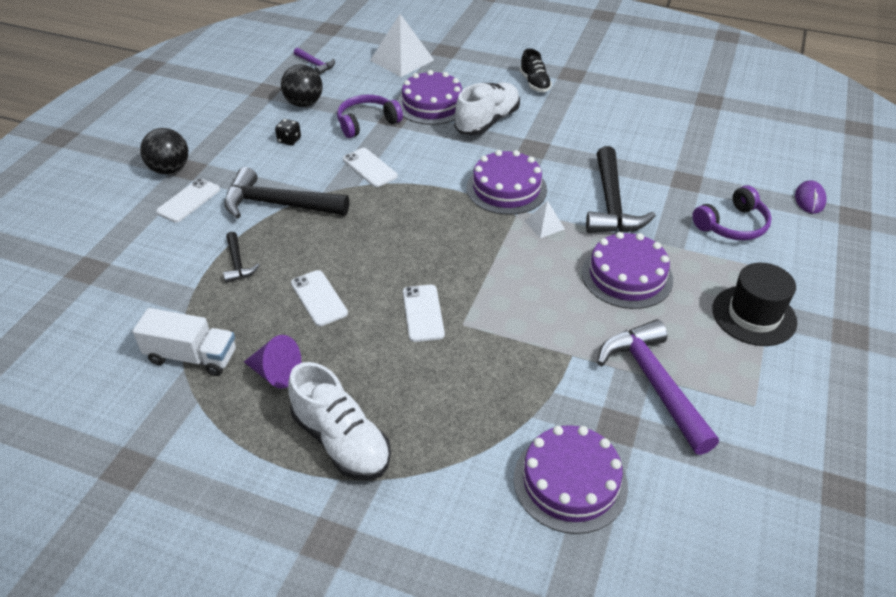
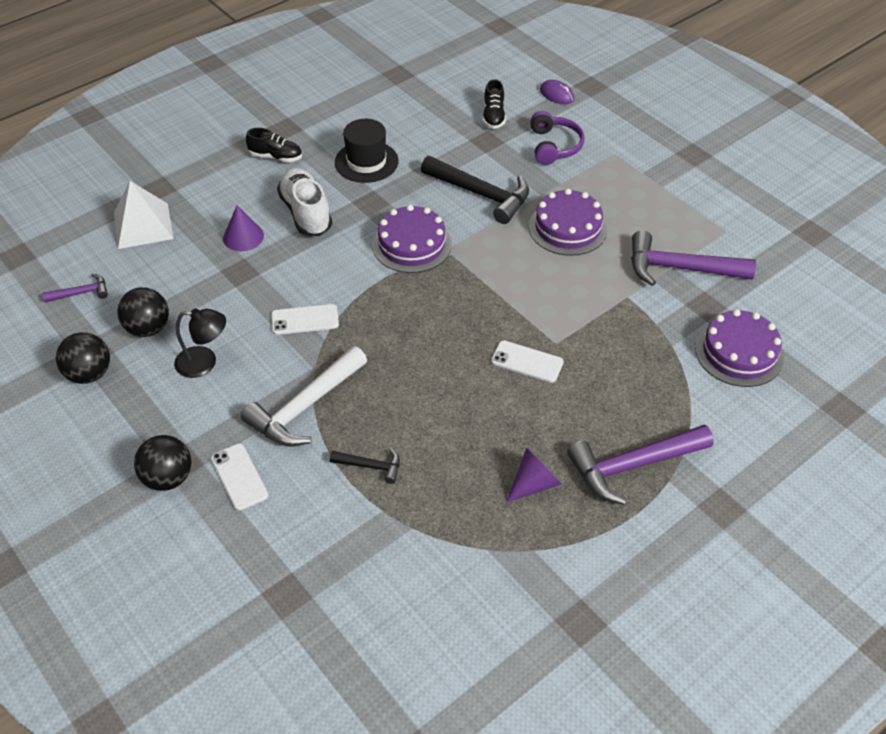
camera: 60 degrees left, 5 degrees up
white truck [133,308,236,376] -> none
black hammer [224,167,349,219] -> white hammer [241,346,367,446]
black dice [275,119,301,145] -> black lamp [174,308,226,378]
white shoe [288,362,391,480] -> purple hammer [567,425,714,505]
white phone [291,270,348,326] -> none
purple headphones [337,95,403,138] -> none
purple cake [397,70,462,125] -> purple cone [223,205,264,251]
white pyramid [525,200,565,238] -> none
black hat [712,263,797,346] -> black hat moved to [335,119,399,183]
none -> black ball [56,332,110,384]
none -> black shoe [483,79,506,129]

